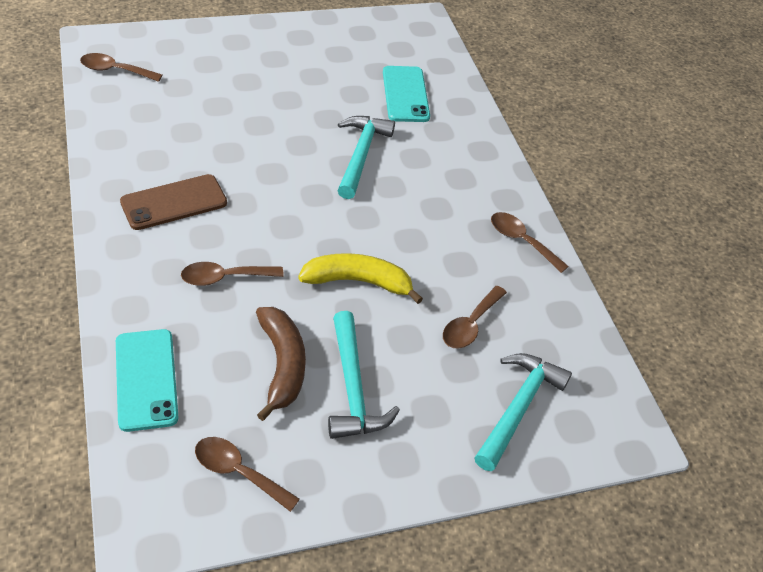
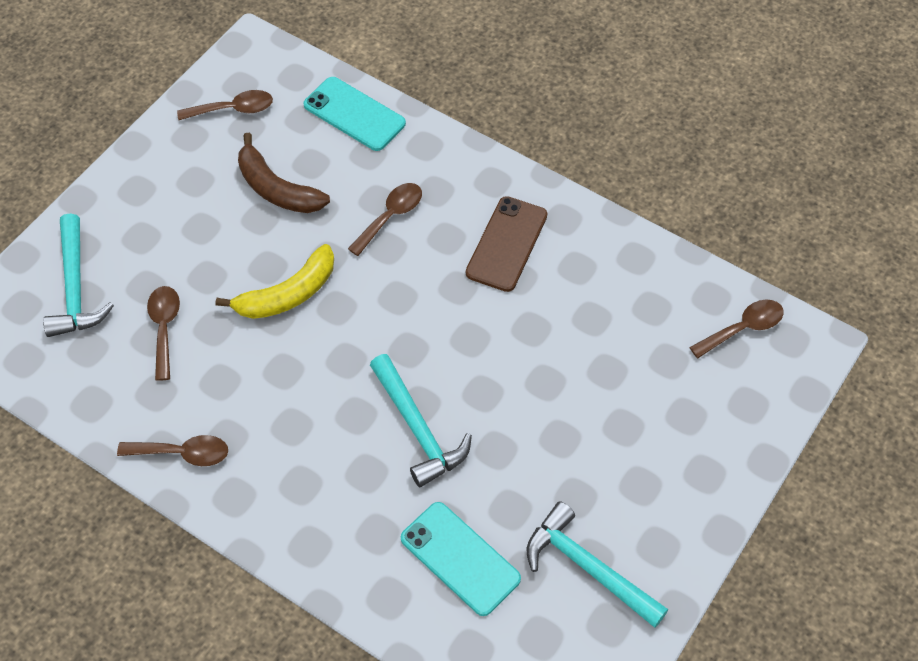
camera: 145 degrees right, 10 degrees up
turquoise hammer [328,311,400,439] -> turquoise hammer moved to [527,501,668,628]

